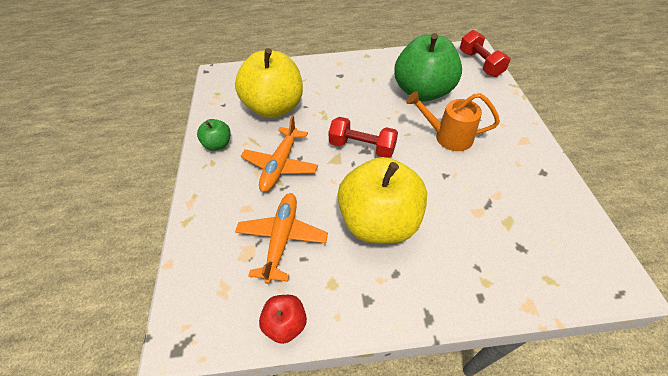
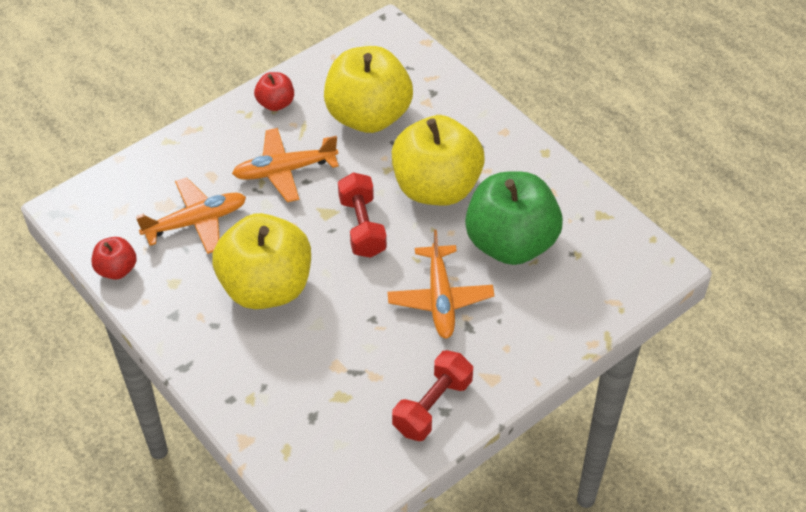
camera: 55 degrees right, 0 degrees up
green apple [197,119,231,151] -> red apple [254,72,294,111]
orange watering can [406,91,500,151] -> orange plane [387,230,495,339]
red dumbbell [460,30,510,77] -> red dumbbell moved to [392,350,473,441]
none -> yellow apple [392,115,485,206]

